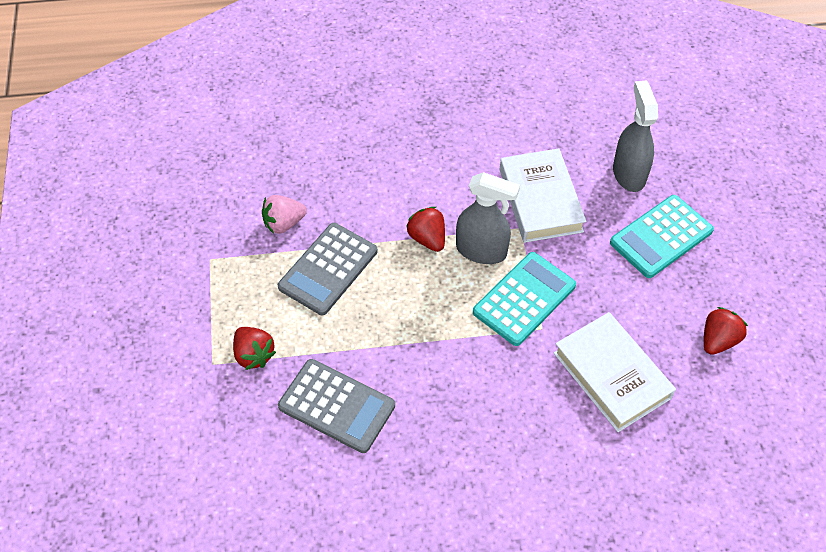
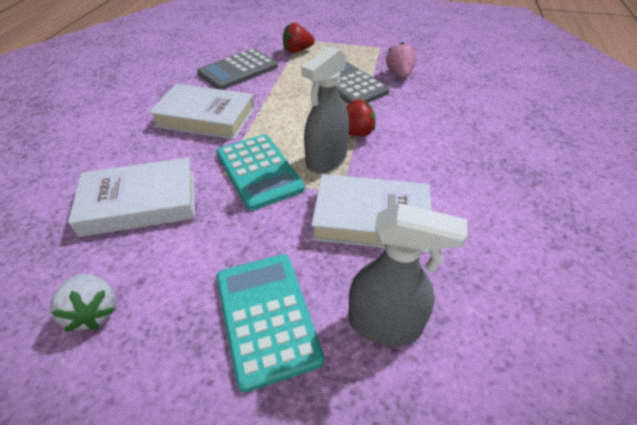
camera: 110 degrees right, 10 degrees down
red strawberry [704,307,748,355] -> white strawberry [50,274,116,332]
none -> white book [149,84,255,140]

